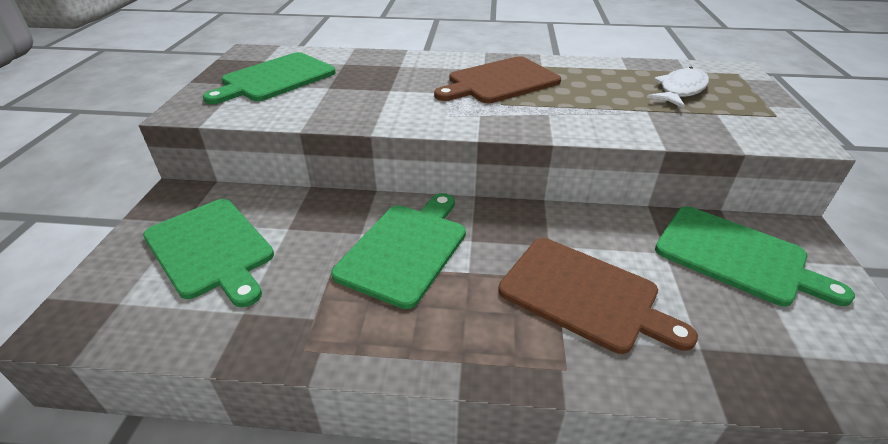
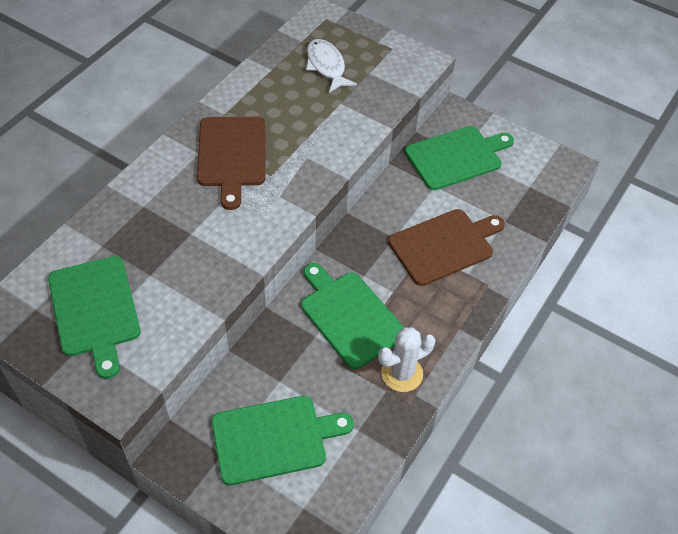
camera: 65 degrees left, 15 degrees up
none -> white cactus [378,327,435,392]

